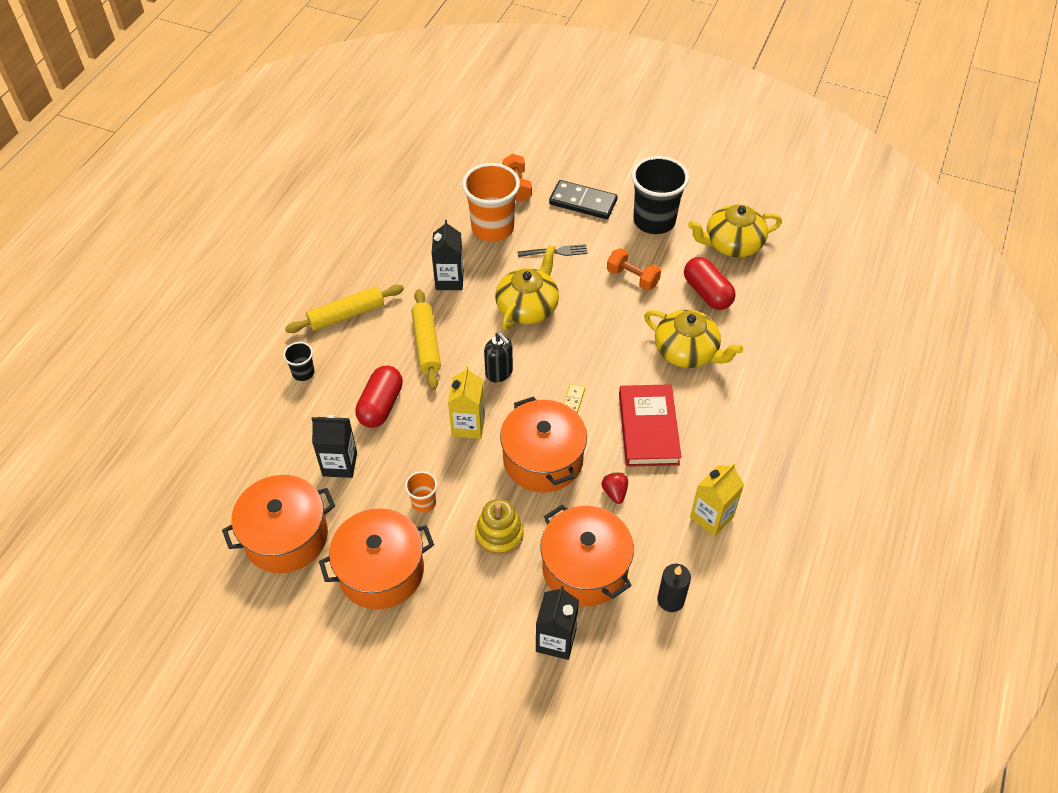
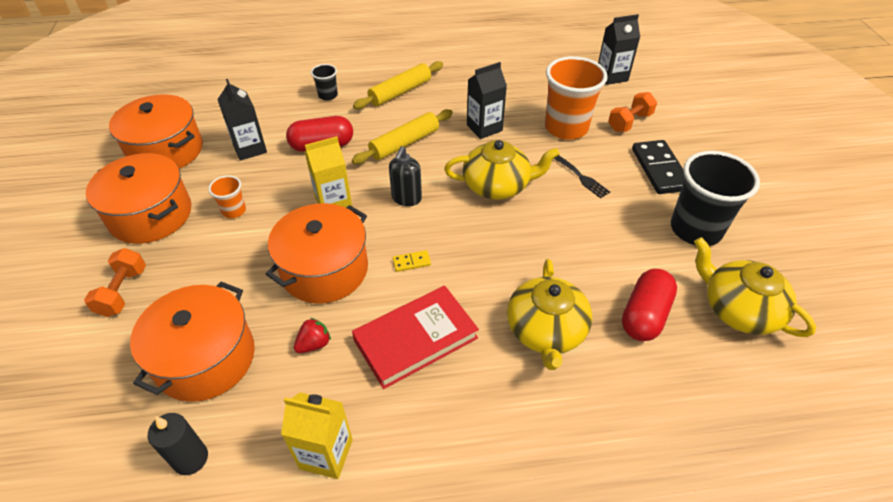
camera: 60 degrees right, 5 degrees down
yellow rolling pin [285,285,404,333] -> yellow rolling pin turned 75 degrees counterclockwise [353,61,443,109]
yellow stacking toy [475,499,524,556] -> none
black carton [536,586,579,660] -> black carton moved to [598,14,640,85]
orange dumbbell [607,248,661,291] -> orange dumbbell moved to [84,248,146,317]

